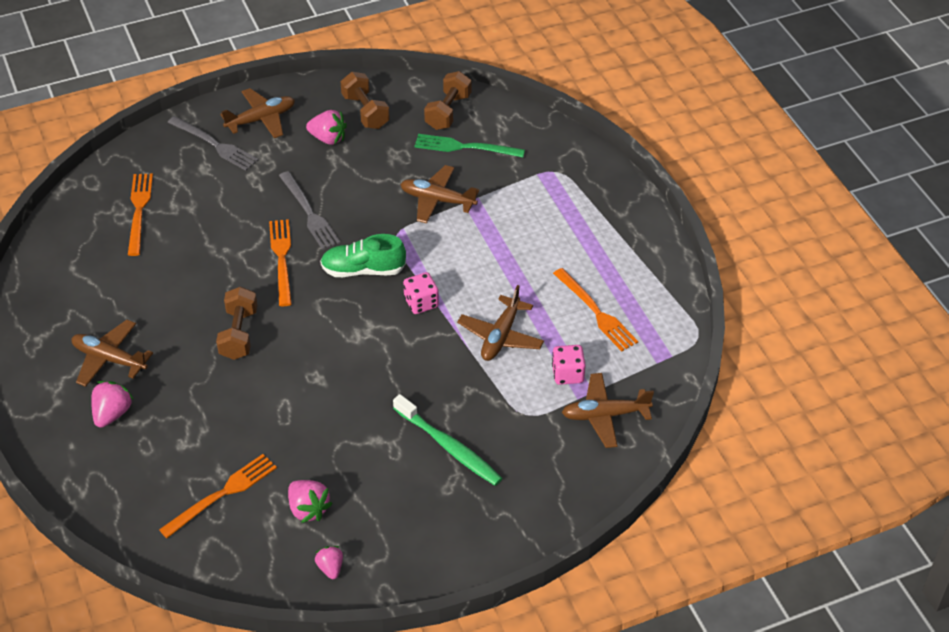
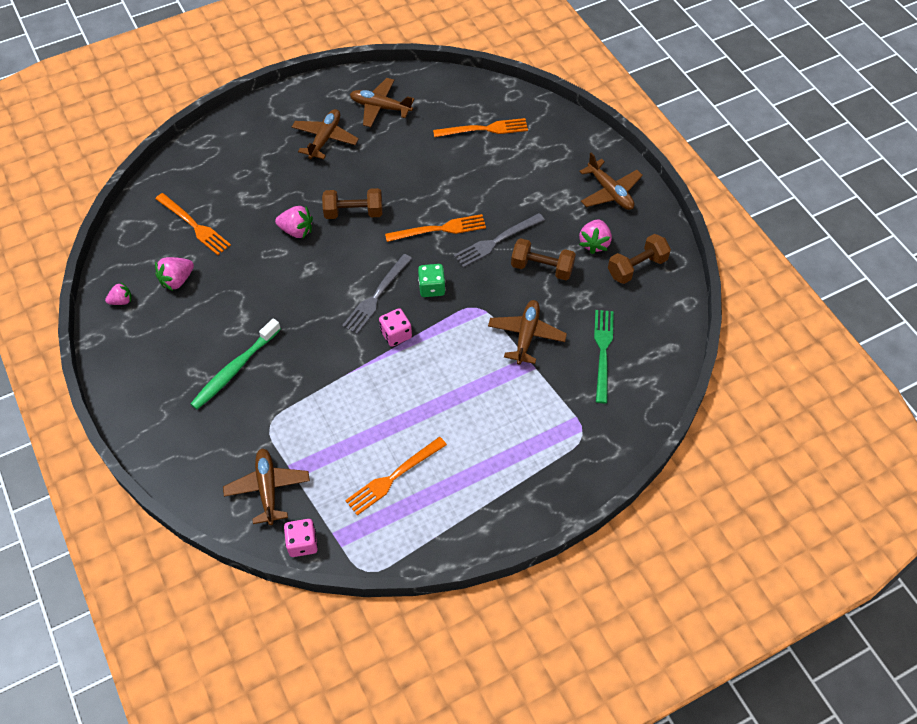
camera: 85 degrees right, 10 degrees up
pink strawberry [91,381,134,428] -> pink strawberry moved to [275,206,313,238]
grey fork [167,116,259,171] -> grey fork moved to [342,254,412,334]
green shoe [320,234,406,277] -> green dice [418,264,445,297]
brown dumbbell [424,71,471,130] -> brown dumbbell moved to [511,238,576,280]
brown plane [457,285,544,361] -> brown plane moved to [350,78,414,127]
pink dice [552,345,586,385] -> pink dice moved to [284,519,318,557]

